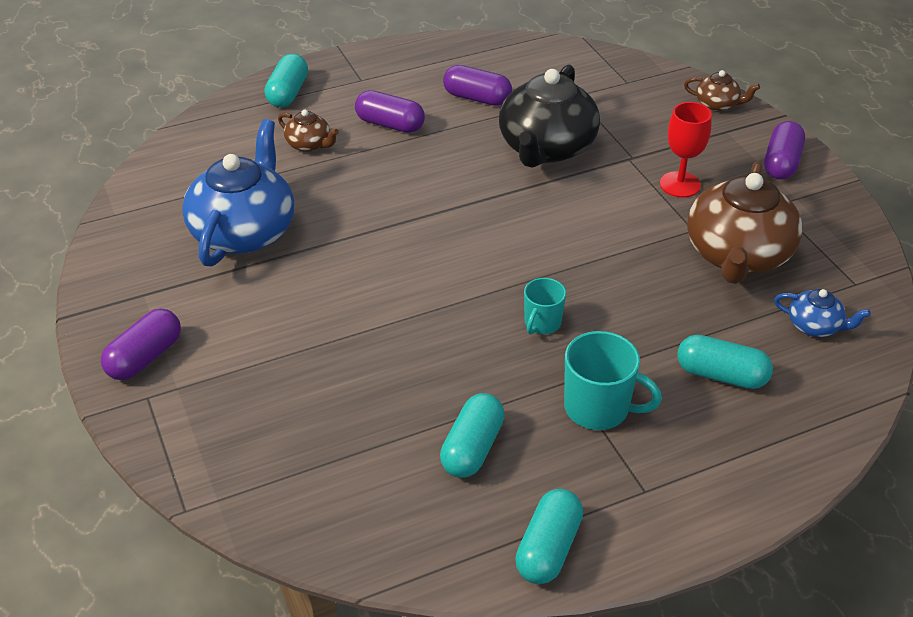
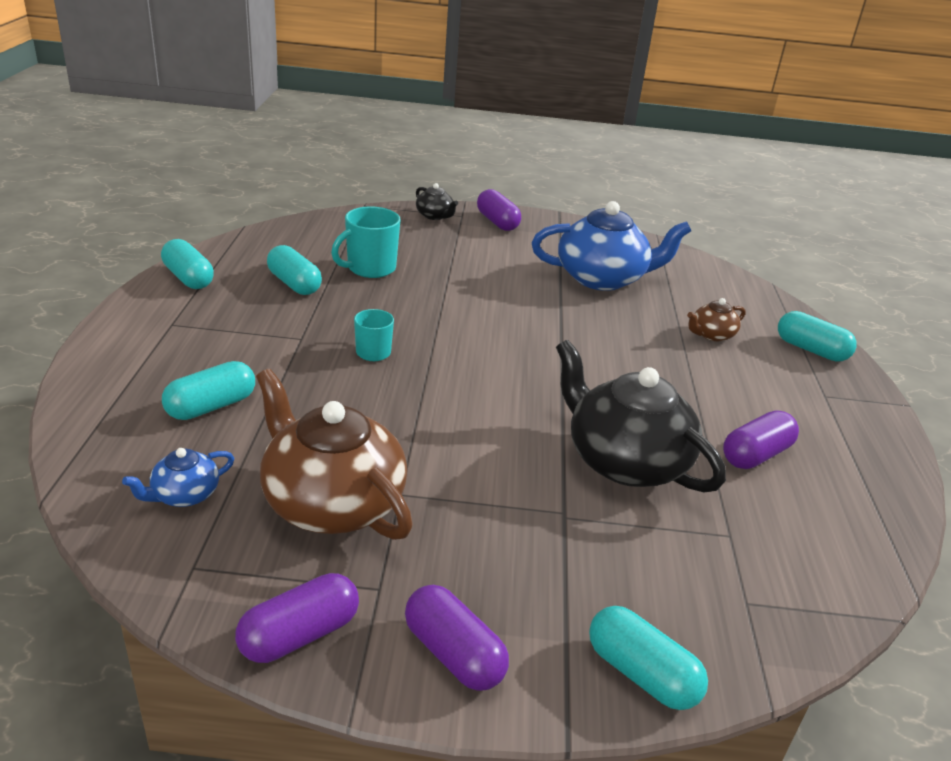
camera: 115 degrees right, 10 degrees down
blue teapot [182,119,294,266] -> blue teapot turned 45 degrees counterclockwise [532,201,691,291]
purple capsule [355,90,425,133] -> purple capsule moved to [235,573,359,663]
turquoise mug [564,331,662,430] -> turquoise mug moved to [331,207,401,278]
red goblet [660,102,712,198] -> none
brown teapot [684,70,760,111] -> turquoise capsule [589,606,708,710]
none -> black teapot [416,183,458,220]

